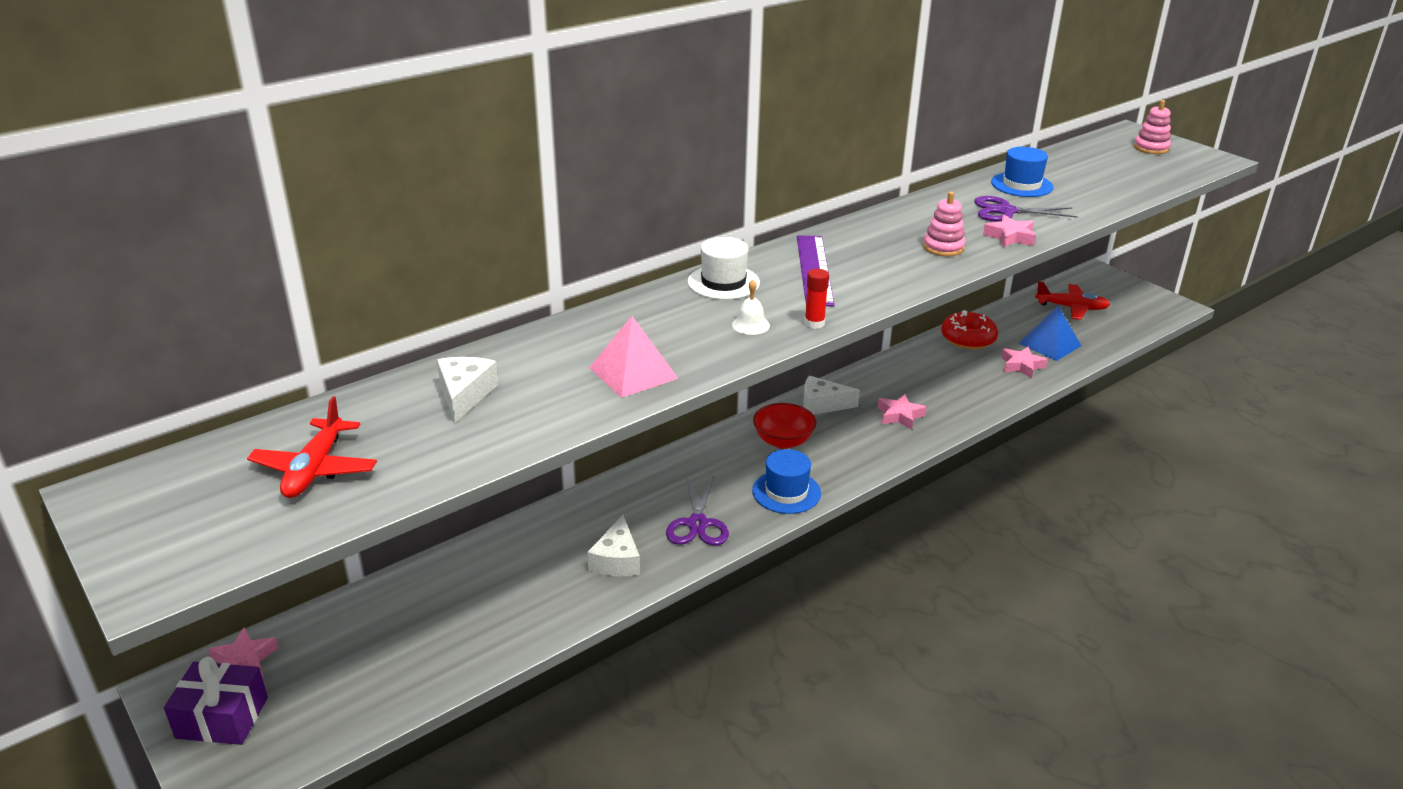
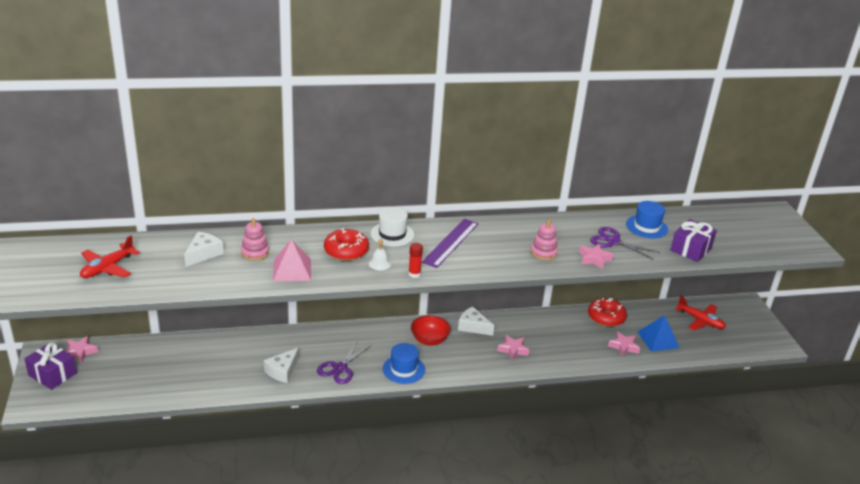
camera: 25 degrees right, 0 degrees up
pink stacking toy [1134,100,1171,154] -> pink stacking toy moved to [241,218,269,261]
none -> red donut [324,228,369,261]
none -> purple gift [670,219,717,262]

